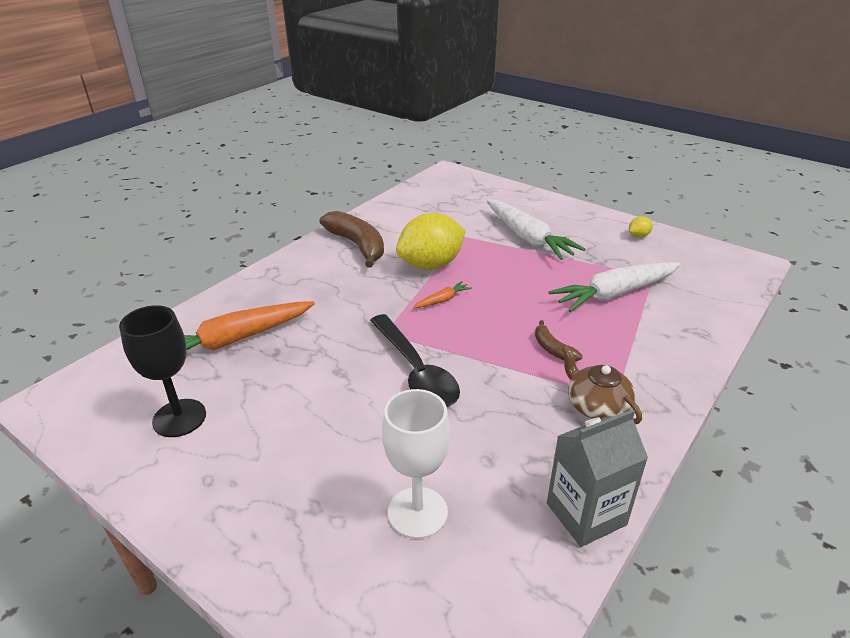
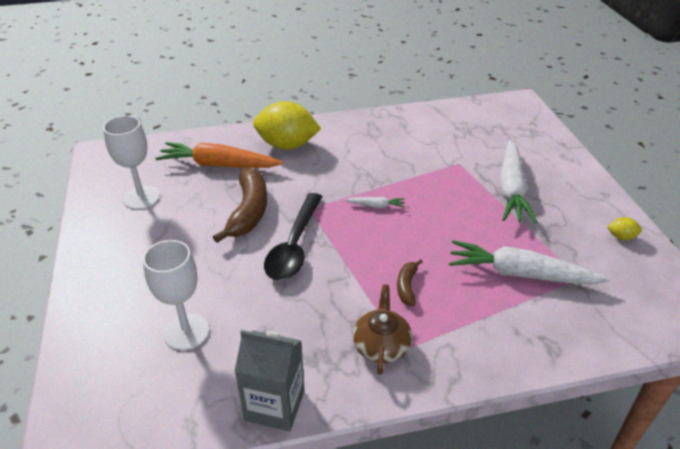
camera: 40 degrees right, 5 degrees up
black goblet [119,305,206,437] -> white goblet [103,116,160,210]
brown banana [319,211,384,268] -> brown banana moved to [213,168,267,243]
yellow lemon [396,213,466,270] -> yellow lemon moved to [253,101,321,150]
orange carrot [413,281,472,308] -> white carrot [345,197,405,208]

